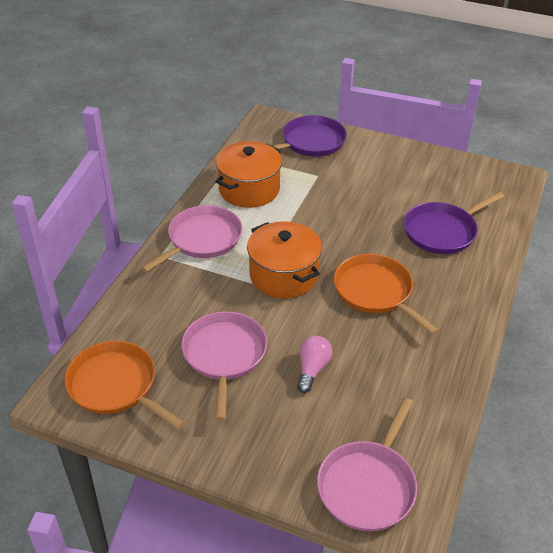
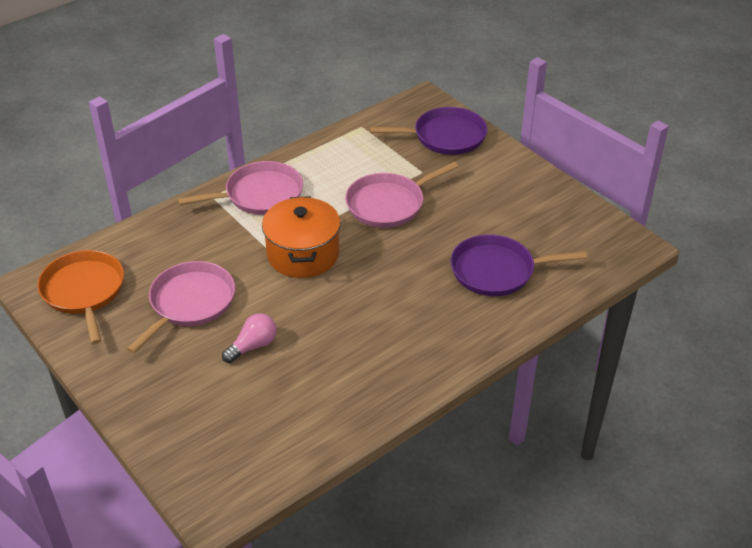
camera: 30 degrees right, 0 degrees up
orange pot [215,141,282,208] -> none
pink pan [317,398,417,532] -> pink pan moved to [345,162,459,228]
orange pan [334,254,439,335] -> none

